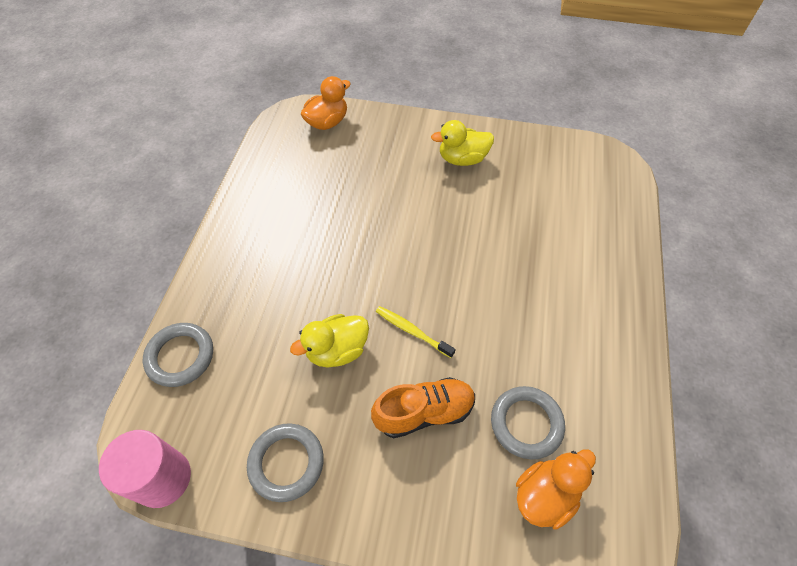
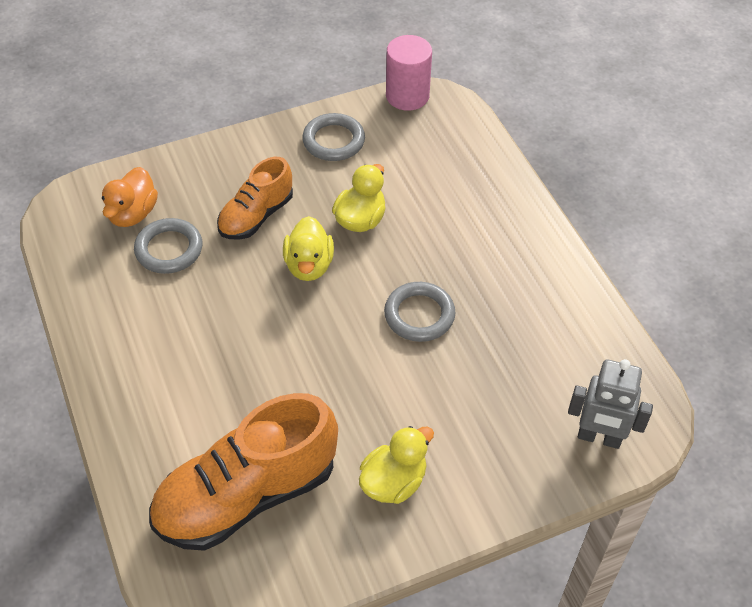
camera: 145 degrees right, 5 degrees down
grey ring [143,323,213,387] -> grey ring moved to [384,282,455,342]
orange duck [301,76,351,130] -> grey robot [568,359,653,449]
yellow toothbrush [376,306,456,358] -> yellow duck [283,216,334,281]
none -> orange shoe [149,393,338,551]

